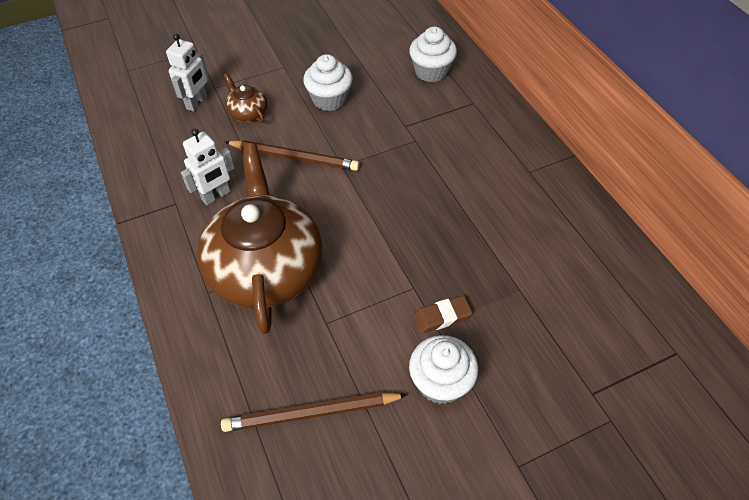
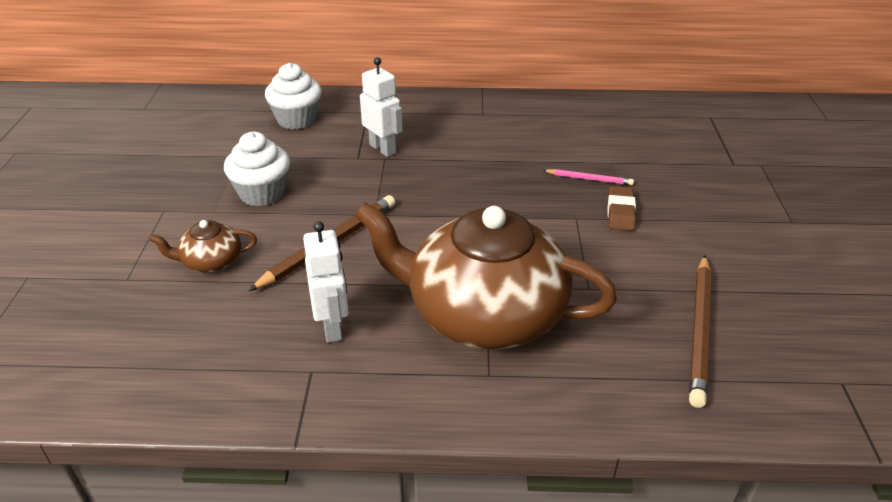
camera: 65 degrees left, 15 degrees down
white robot [166,34,208,112] -> white robot moved to [360,57,403,157]
white cupcake [409,335,478,404] -> none
none -> pink pencil [542,169,634,185]

